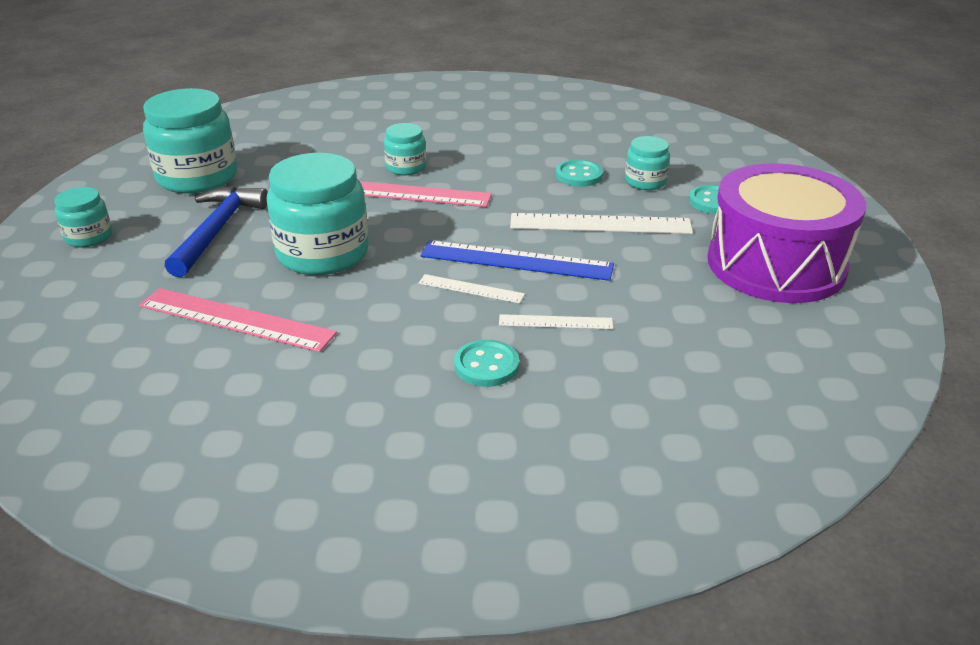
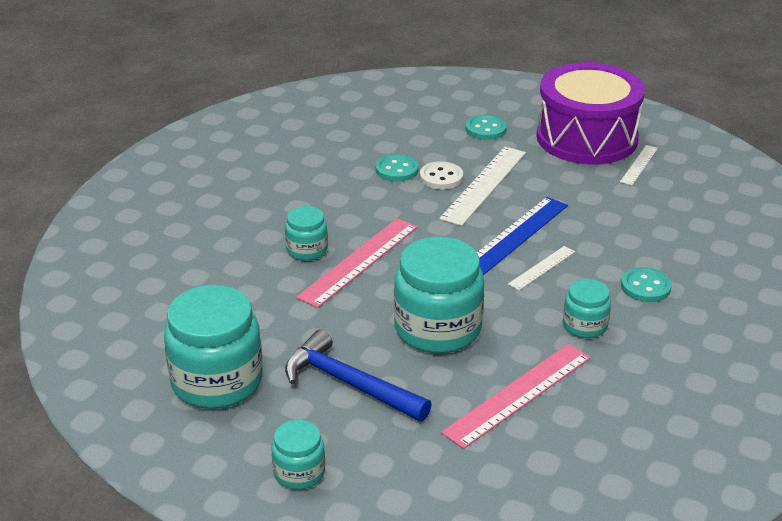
camera: 65 degrees left, 0 degrees up
white ruler [499,314,613,329] -> white ruler moved to [620,145,658,186]
turquoise jar [625,136,670,190] -> turquoise jar moved to [563,279,611,338]
none -> white button [420,161,463,189]

